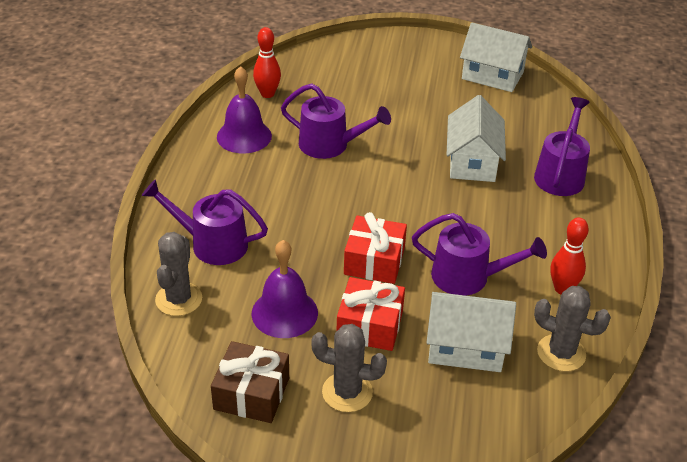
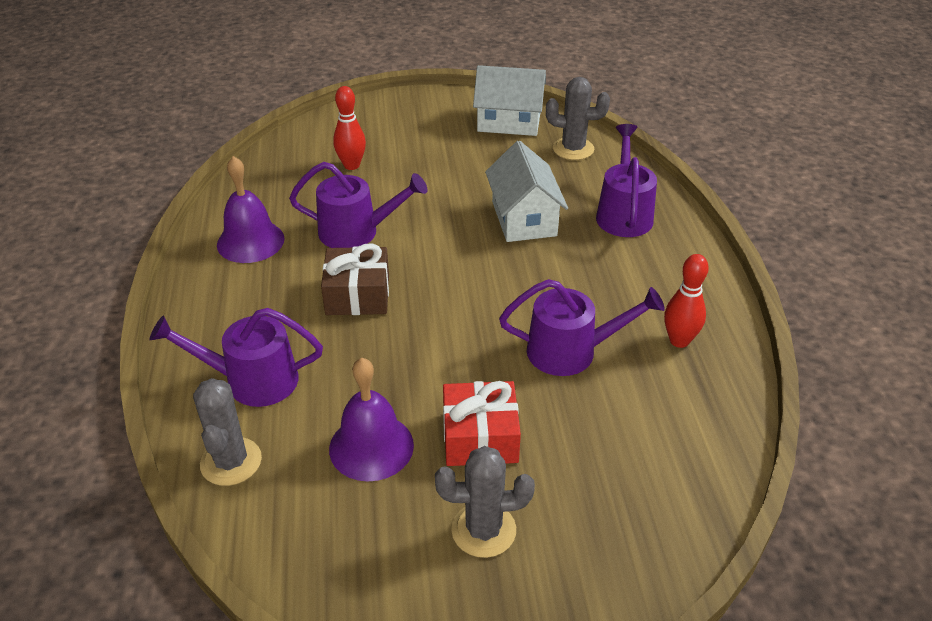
camera: 15 degrees left, 0 degrees up
brown gift [211,341,289,423] -> brown gift moved to [321,244,389,315]
red bowling pin [253,27,281,98] -> red bowling pin moved to [333,86,366,170]
red gift [344,212,407,284] -> none
white house [426,292,516,372] -> none
grey cactus [534,286,611,372] -> grey cactus moved to [546,77,610,160]

